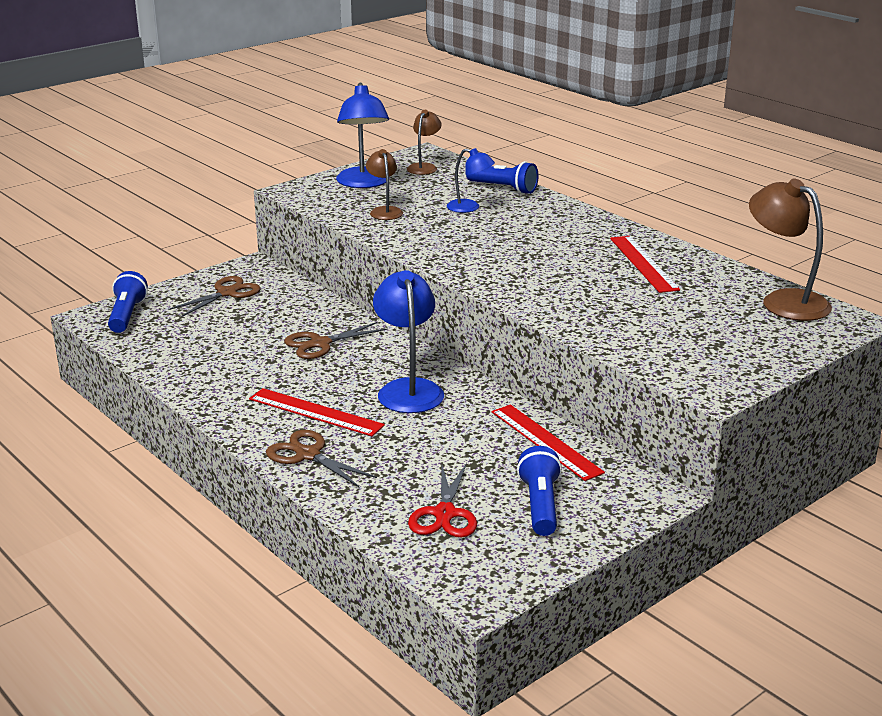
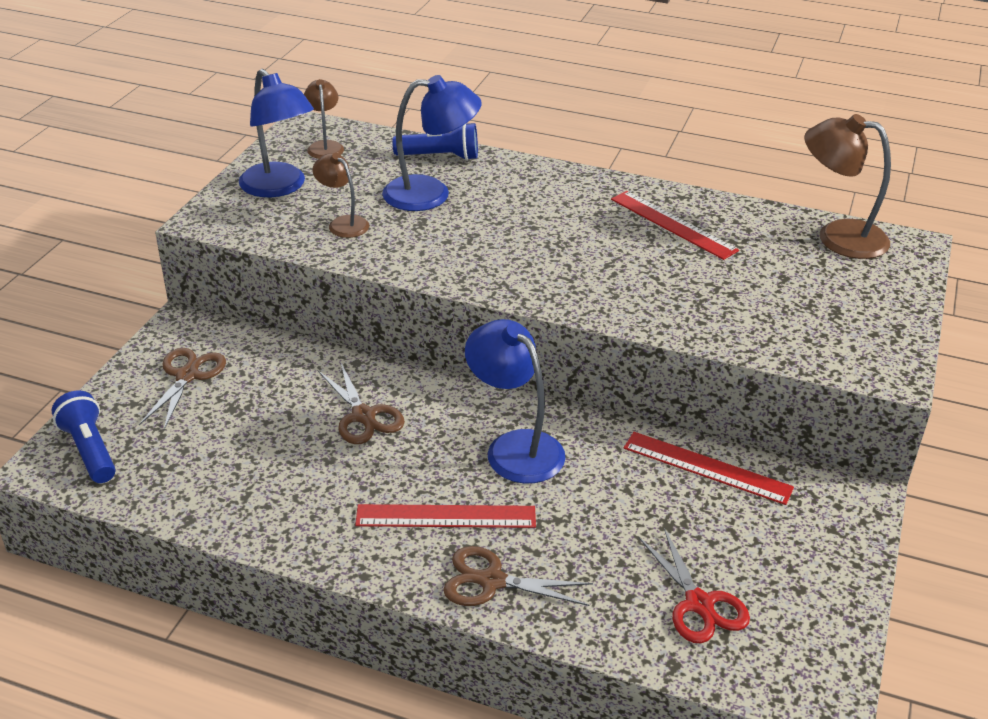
camera: 30 degrees left, 10 degrees up
brown scissors [284,322,387,359] -> brown scissors turned 60 degrees counterclockwise [318,363,405,444]
blue lamp [447,148,495,213] -> blue lamp [382,75,482,211], size x1.71
blue flashlight [517,446,562,536] -> none

